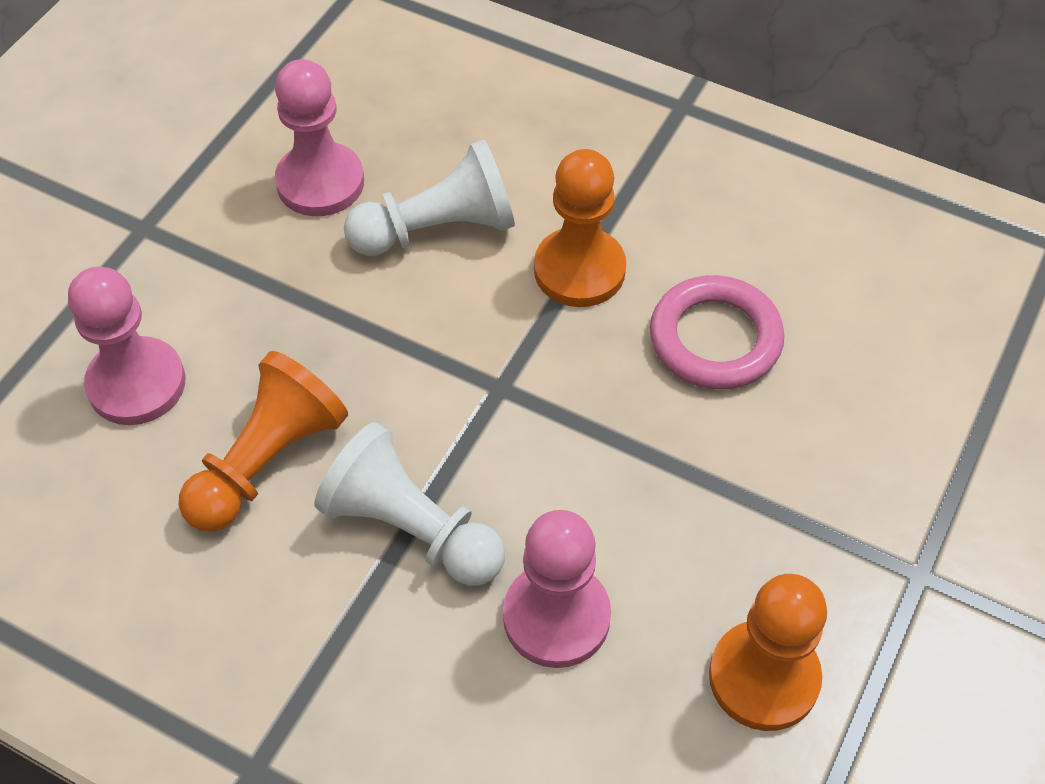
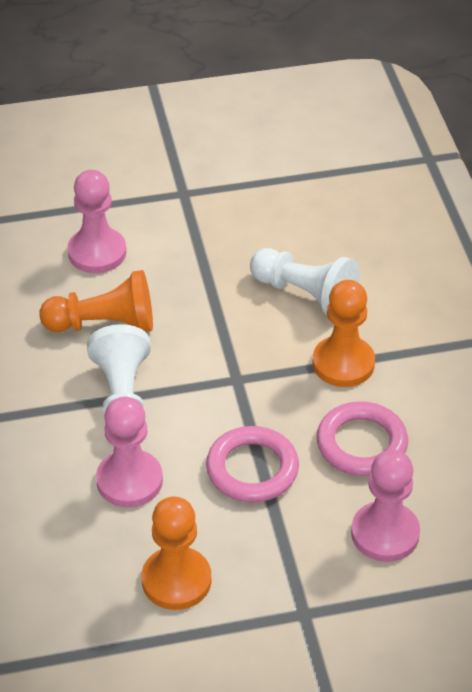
camera: 50 degrees right, 10 degrees down
pink pawn [275,59,364,216] -> pink pawn moved to [351,450,420,562]
none -> pink ring [206,426,299,502]

